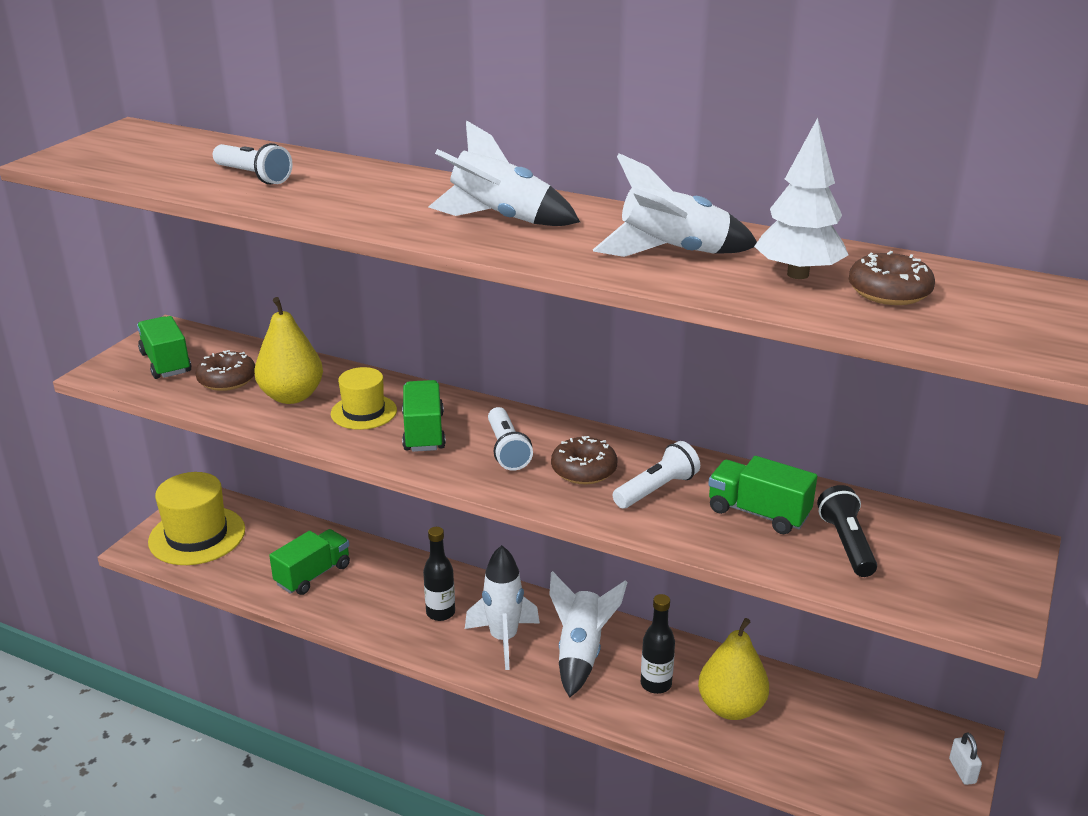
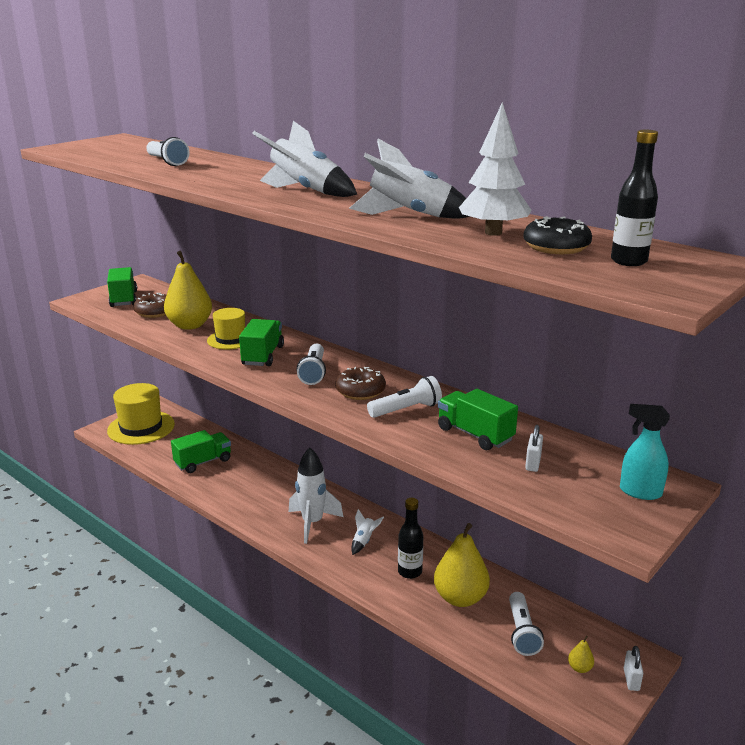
camera: 15 degrees right, 5 degrees down
black bottle [423,527,455,621] -> black bottle moved to [611,130,658,266]
white rocket [549,571,627,698] -> white rocket [351,509,384,555], size x0.50
black flashlight [817,485,877,577] -> white padlock [525,425,543,472]
brown donut [849,251,935,305] -> black donut [523,216,592,254]
none -> white flashlight [509,592,544,656]
none -> yellow pear [568,636,594,673]
none -> turquoise spray bottle [620,404,670,500]

